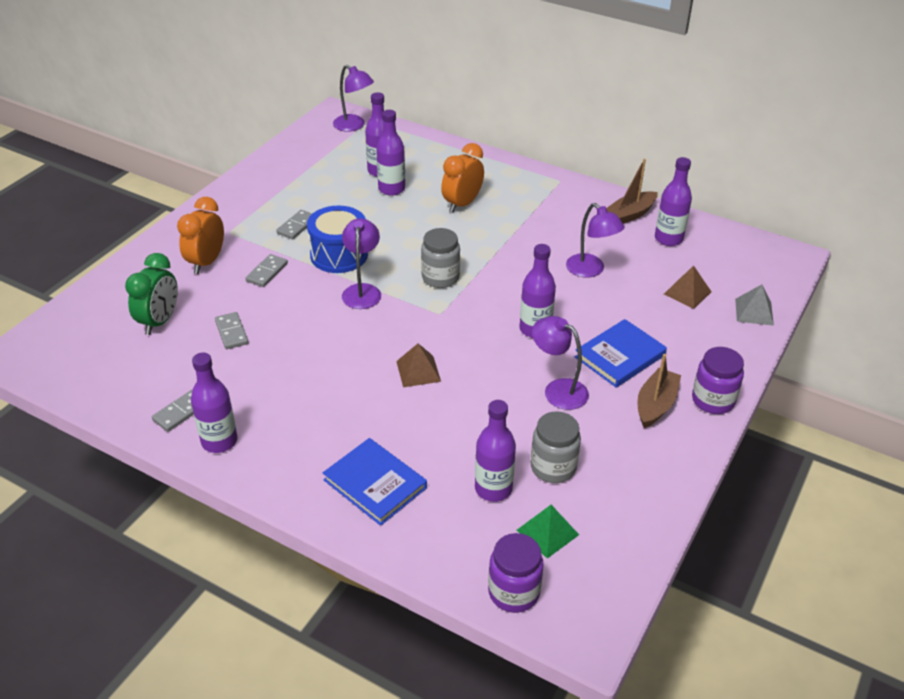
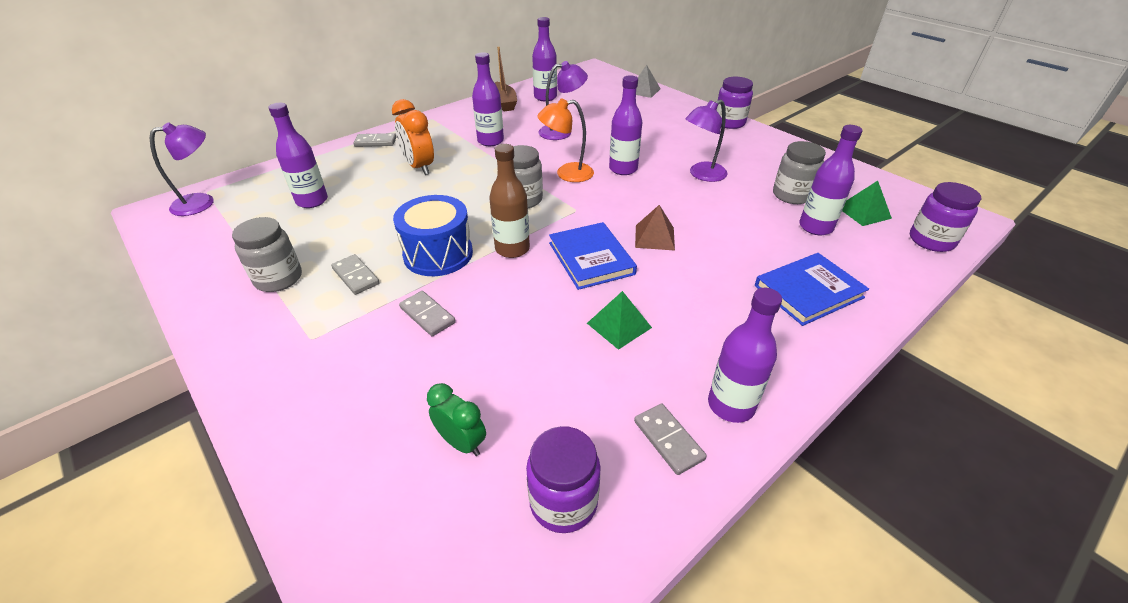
camera: 70 degrees left, 0 degrees up
green clock [125,253,178,335] -> green clock [427,383,486,456], size x0.66
orange clock [177,197,224,274] -> none
grey domino [215,312,248,349] -> grey domino moved to [353,133,396,147]
purple lamp [342,218,381,309] -> brown bottle [489,144,530,258]
purple bottle [376,110,405,196] -> purple bottle moved to [472,52,504,146]
blue book [575,319,667,388] -> blue book moved to [549,222,637,290]
brown boat [638,354,681,428] -> none
brown pyramid [664,265,711,309] -> none
none -> grey jar [232,217,302,292]
none -> purple jar [526,426,601,533]
none -> orange lamp [537,98,594,182]
none -> green pyramid [587,291,652,350]

